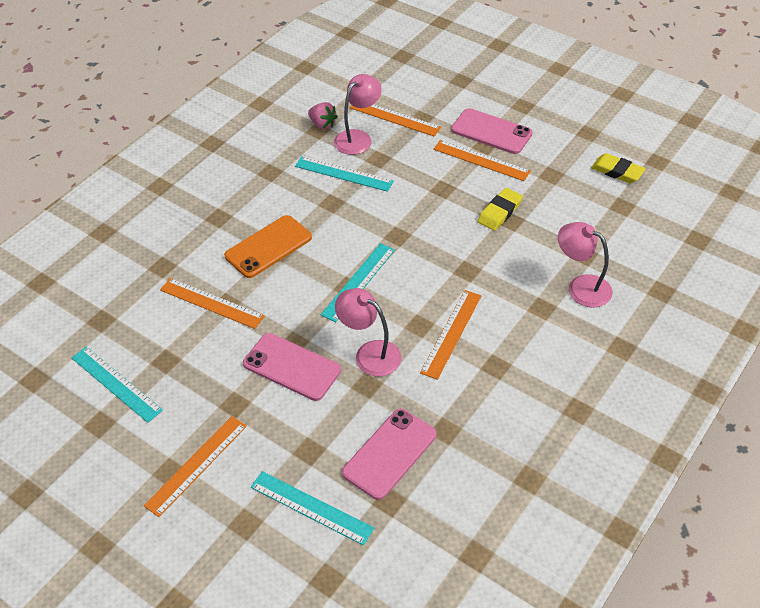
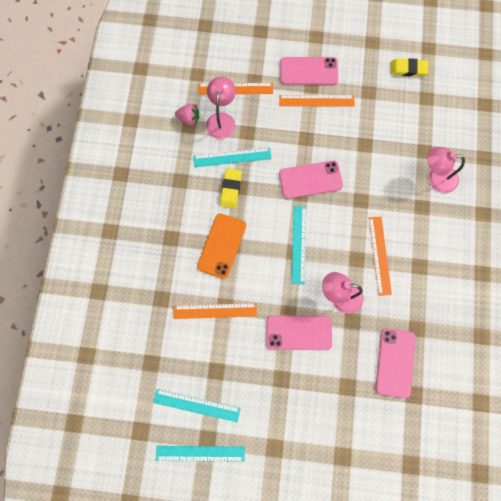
camera: 30 degrees left, 25 degrees up
orange ruler [144,416,247,517] -> none
turquoise ruler [251,471,374,546] -> turquoise ruler moved to [156,446,245,462]
yellow eraser [478,188,523,231] -> yellow eraser moved to [220,168,242,208]
none -> pink phone [279,161,343,199]

